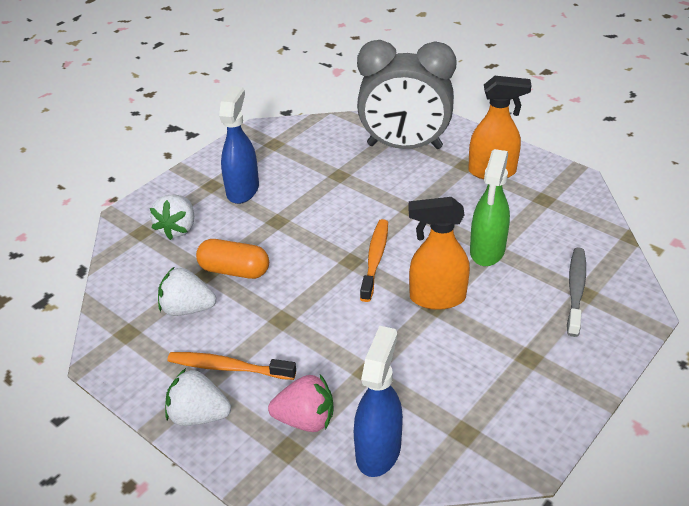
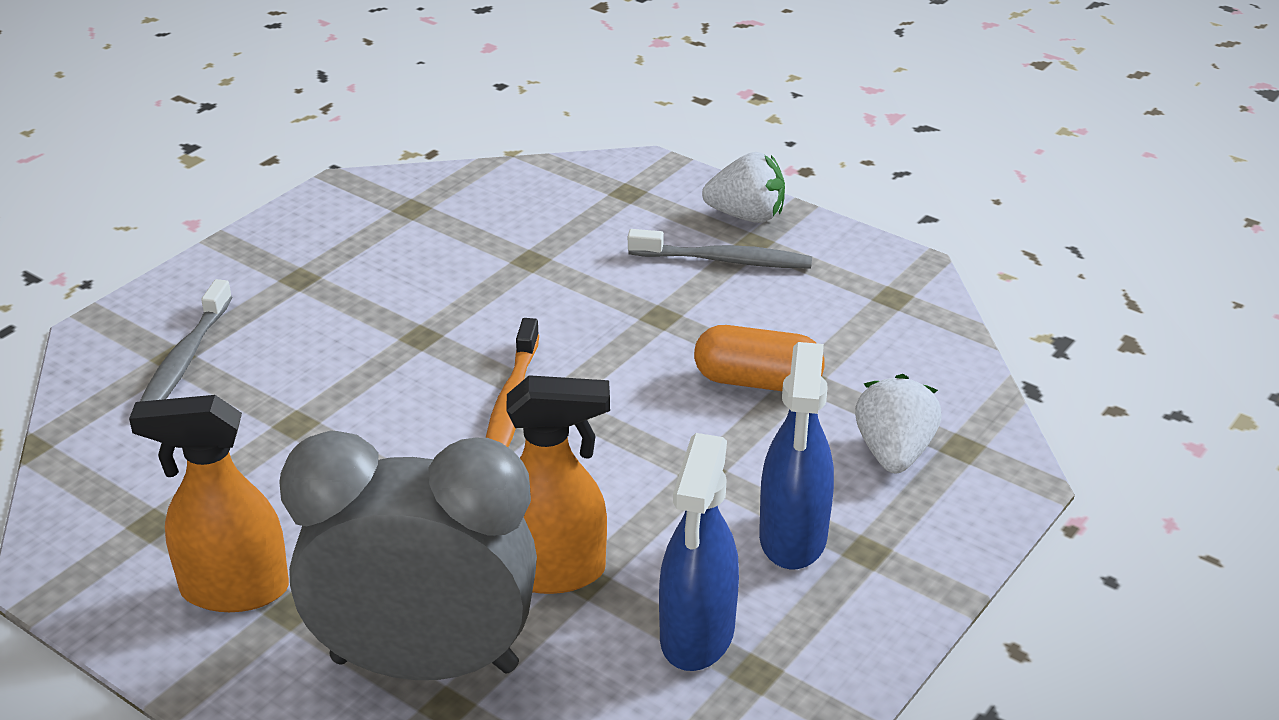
camera: 175 degrees right, 5 degrees down
white strawberry [158,266,216,316] -> none
orange toothbrush [167,352,296,380] -> grey toothbrush [628,229,812,268]
pink strawberry [268,374,334,432] -> none
blue spray bottle [354,326,403,477] -> blue spray bottle moved to [659,433,739,671]
orange spray bottle [408,197,470,310] -> orange spray bottle moved to [506,375,610,594]
green spray bottle [470,149,510,266] -> none

